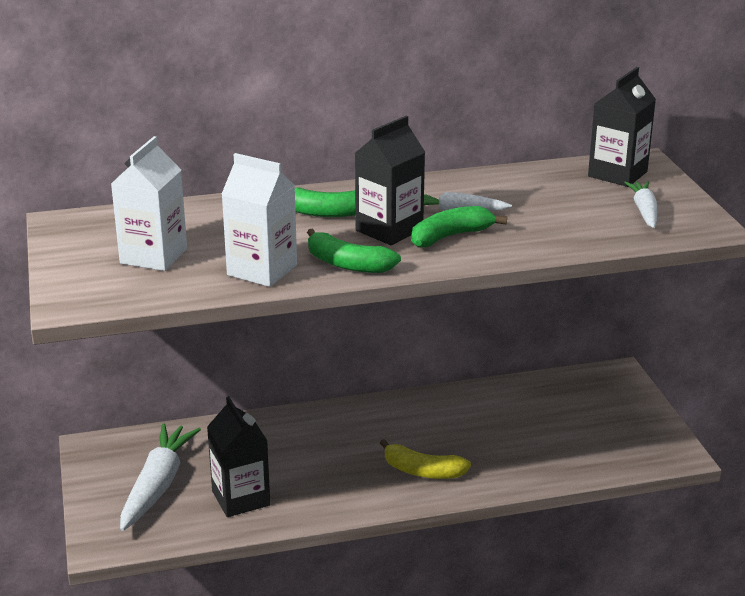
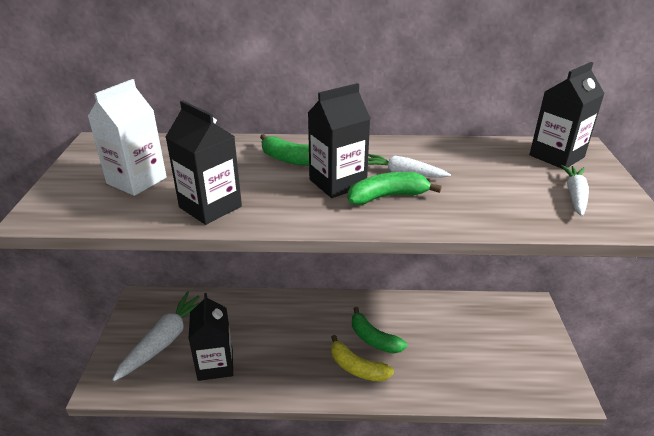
camera: 15 degrees right, 5 degrees up
white carton [221,153,297,287] -> black carton [166,100,242,225]
green banana [307,228,401,273] -> green banana moved to [352,307,407,353]

